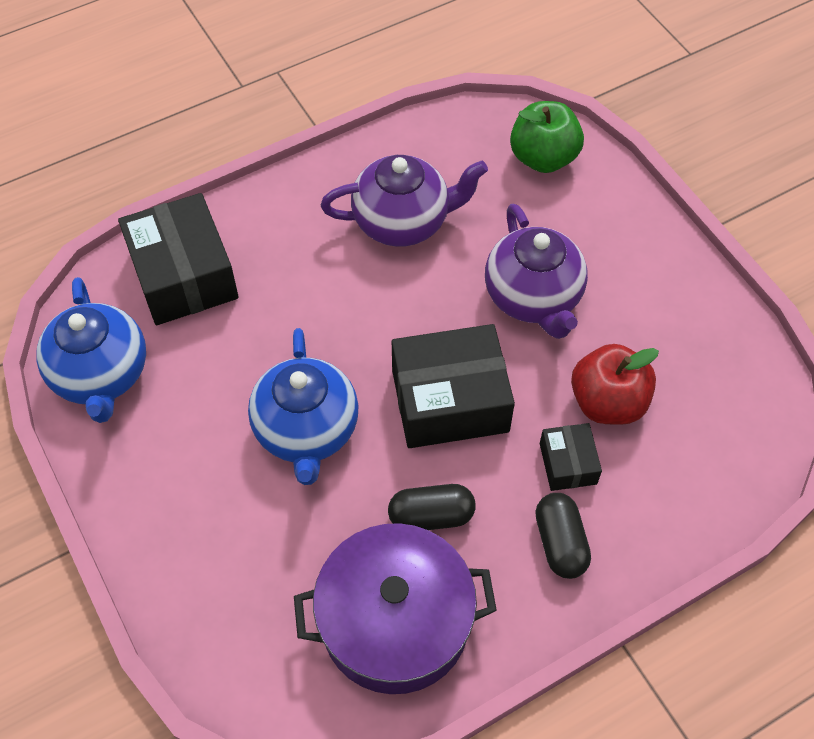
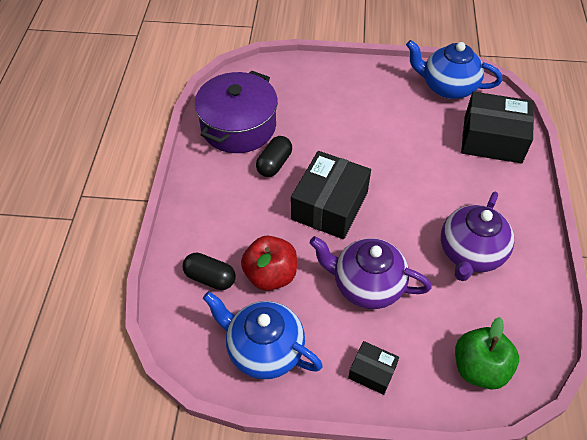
camera: 125 degrees right, 5 degrees down
blue teapot [248,328,359,485] -> blue teapot moved to [203,291,323,379]
black capsule [535,493,591,579] -> black capsule moved to [183,252,236,290]
black box [540,423,602,491] -> black box moved to [348,341,399,395]

